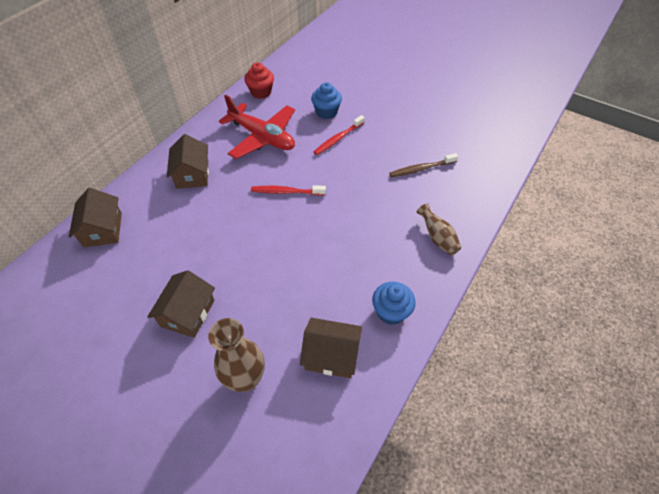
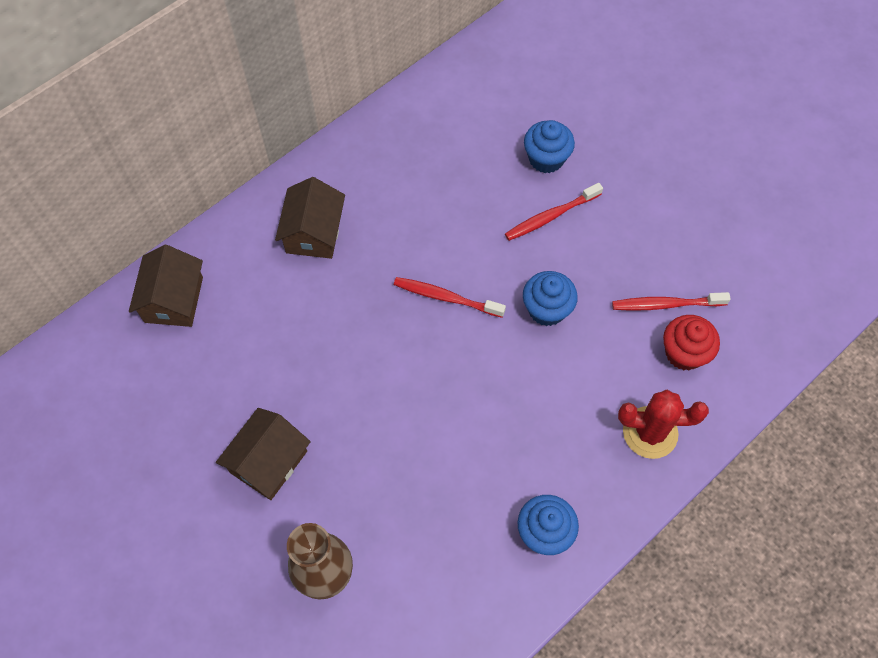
camera: 15 degrees right, 10 degrees up
red plane [219,95,295,159] -> none
red cupcake [244,63,274,99] -> red cupcake moved to [663,315,720,370]
brown house [300,318,362,378] -> none
brown toothbrush [389,153,458,177] -> red toothbrush [612,292,731,311]
brown vase [416,203,461,255] -> red cactus [618,390,709,459]
none -> blue cupcake [523,271,578,326]

